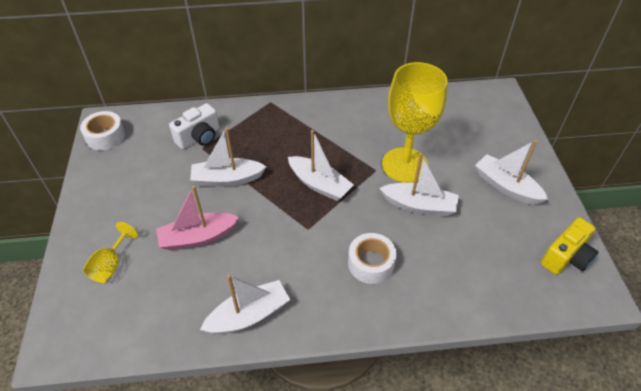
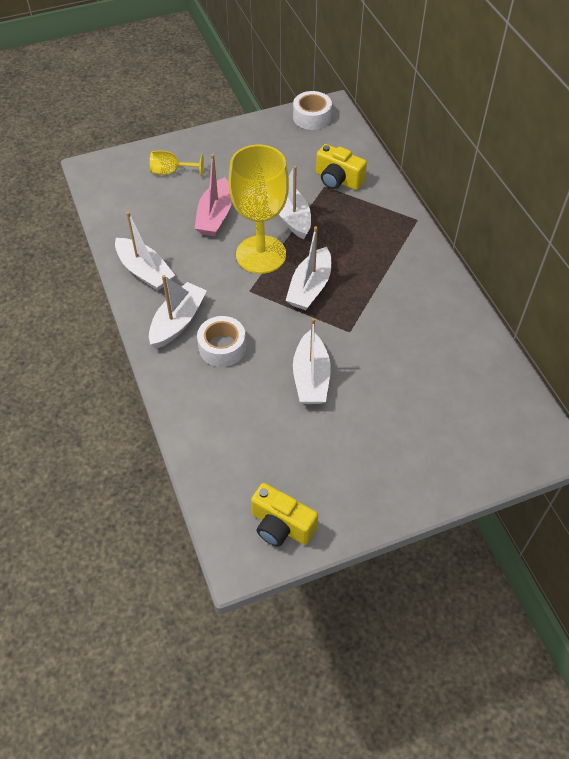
camera: 75 degrees right, 5 degrees up
pink boat [156,186,240,251] -> pink boat turned 135 degrees counterclockwise [195,154,232,236]
white camera [169,103,219,149] -> yellow camera [316,144,367,190]
yellow goblet [382,62,448,183] -> yellow goblet moved to [228,145,289,274]
white boat [475,140,548,205] -> white boat moved to [149,275,207,348]

